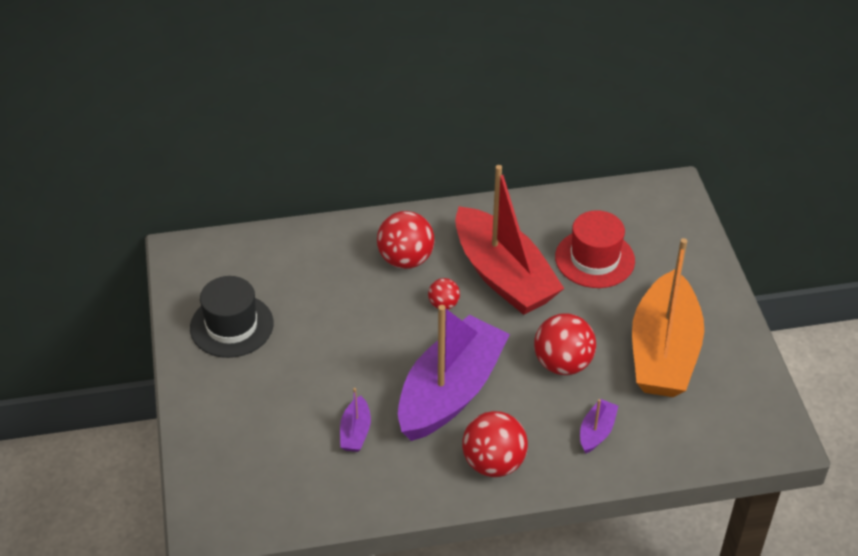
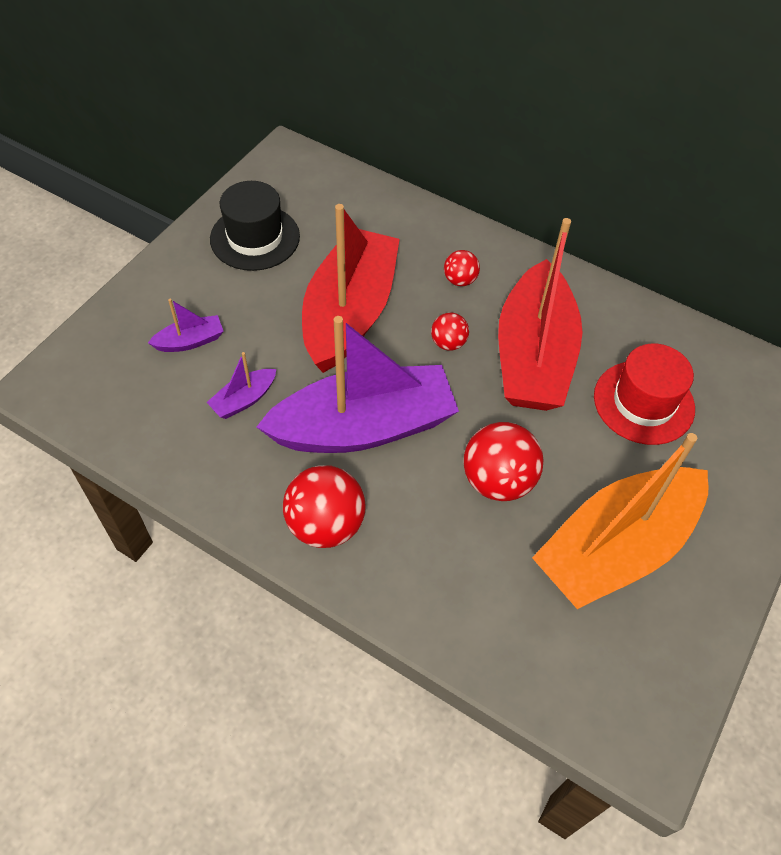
camera: 40 degrees right, 10 degrees up
red ball [377,211,435,269] -> red ball [444,250,480,286], size x0.54
purple boat [580,399,618,454] -> purple boat moved to [148,299,223,352]
none -> red boat [302,204,400,373]

